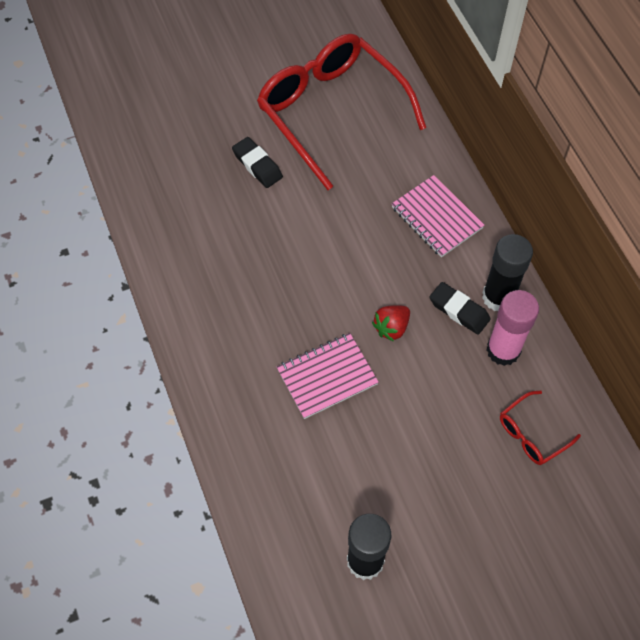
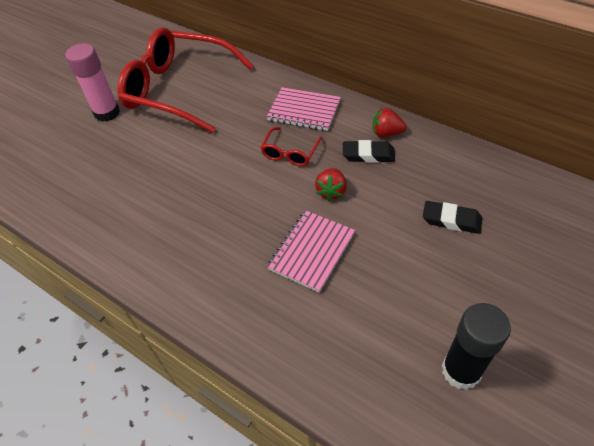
camera: 30 degrees left, 10 degrees down
black eraser [232,137,283,188] -> black eraser moved to [423,201,482,234]
black glue stick [482,234,533,311] -> red strawberry [373,108,407,137]
pink glue stick [486,290,539,366] -> pink glue stick moved to [65,43,120,122]
red glasses [500,391,581,465] -> red glasses moved to [261,127,322,166]

